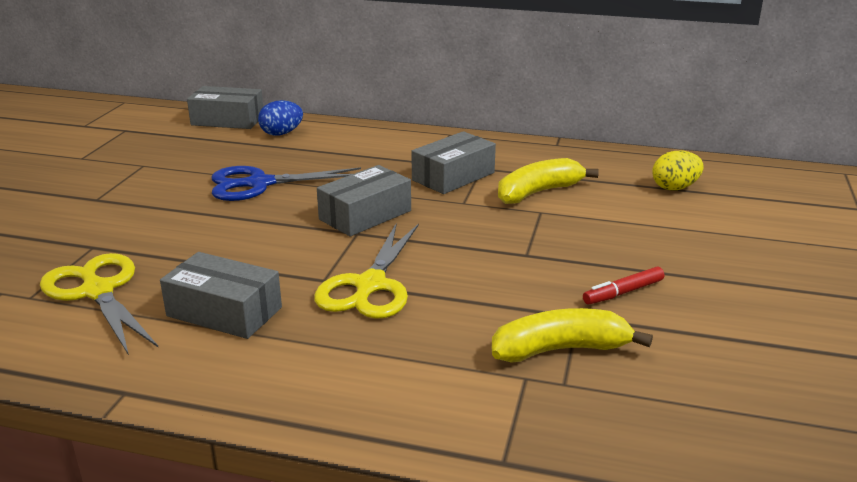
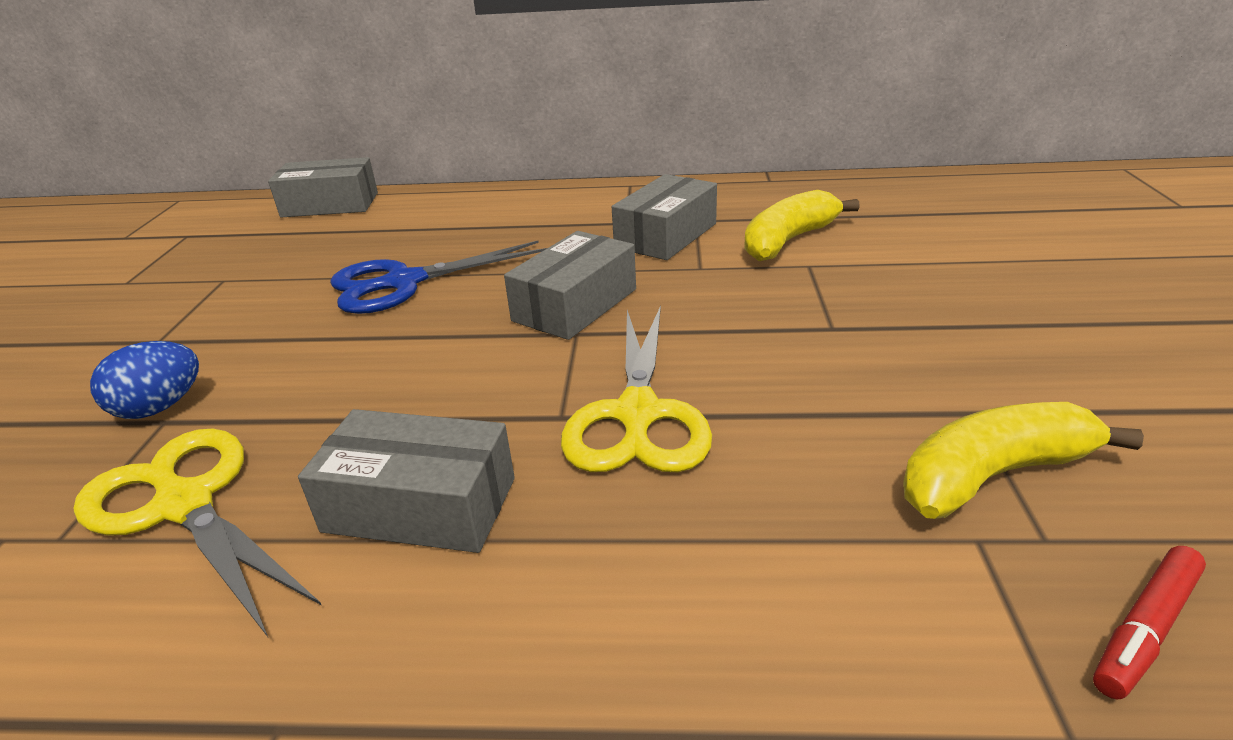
camera: 10 degrees left, 5 degrees up
blue egg [258,100,303,136] -> blue egg moved to [90,341,199,419]
red marker [583,267,664,304] -> red marker moved to [1093,546,1206,699]
yellow egg [652,151,704,190] -> none

